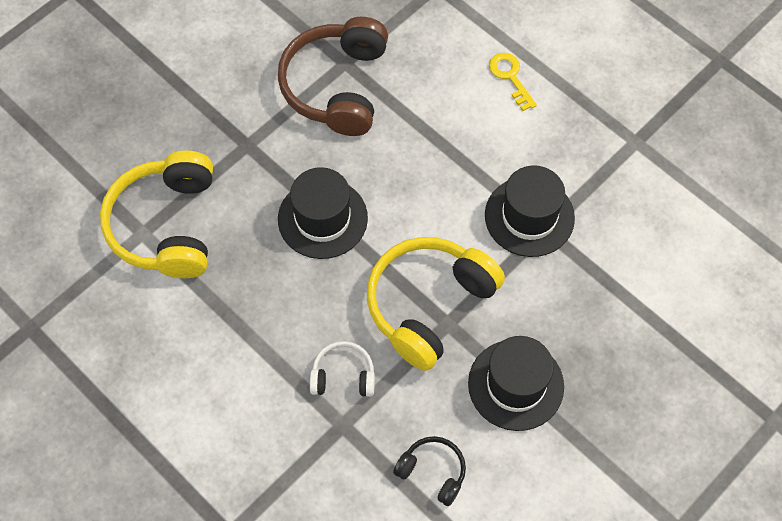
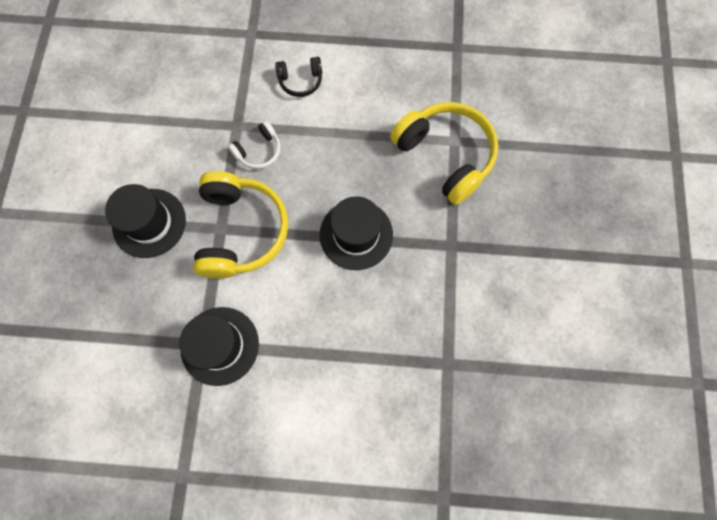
camera: 140 degrees right, 10 degrees up
brown headphones [278,17,388,136] -> none
black headphones [393,436,466,506] -> black headphones moved to [275,57,322,97]
yellow key [489,53,537,111] -> none

